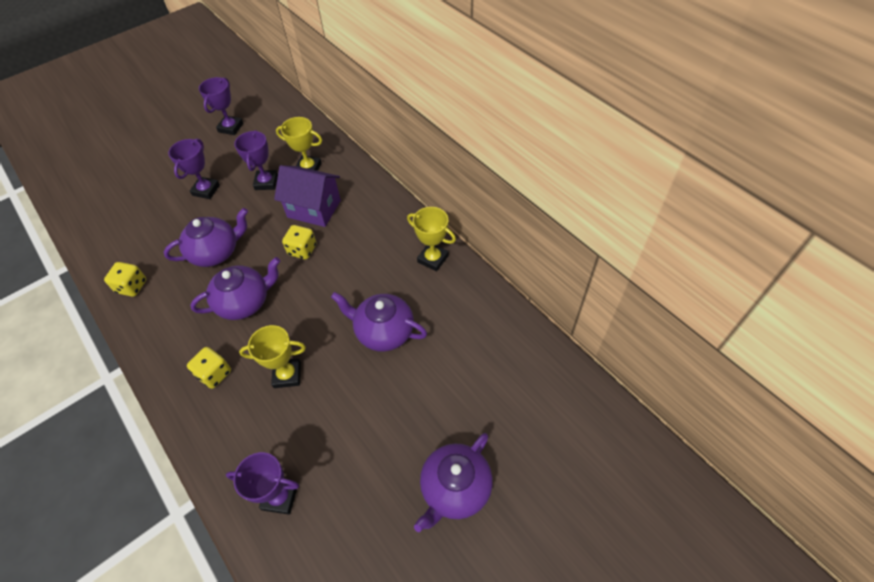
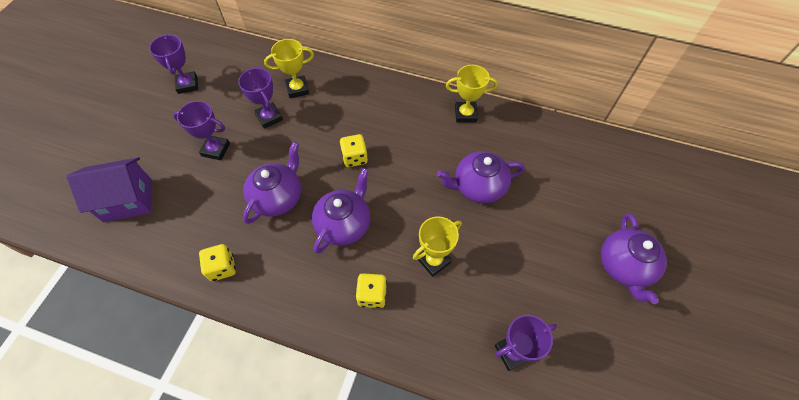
camera: 35 degrees left, 5 degrees up
purple trophy [168,138,220,199] -> purple trophy turned 60 degrees counterclockwise [173,101,230,160]
purple house [274,165,341,227] -> purple house moved to [66,157,152,222]

